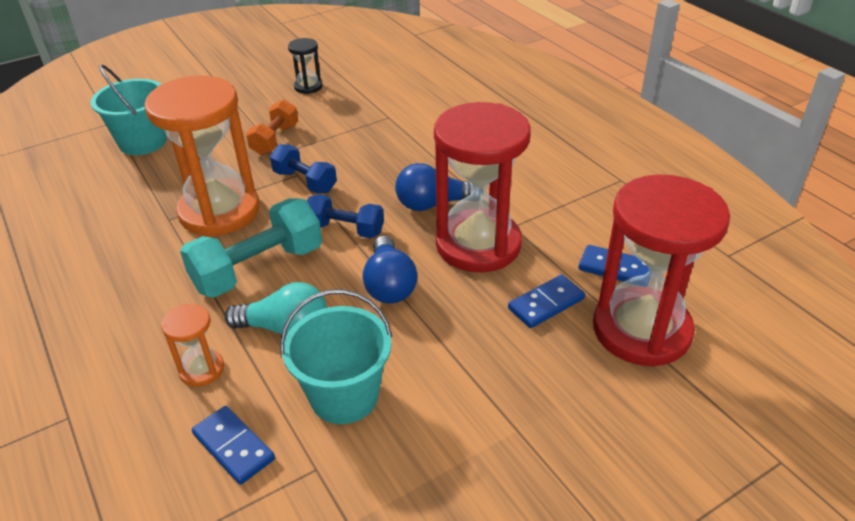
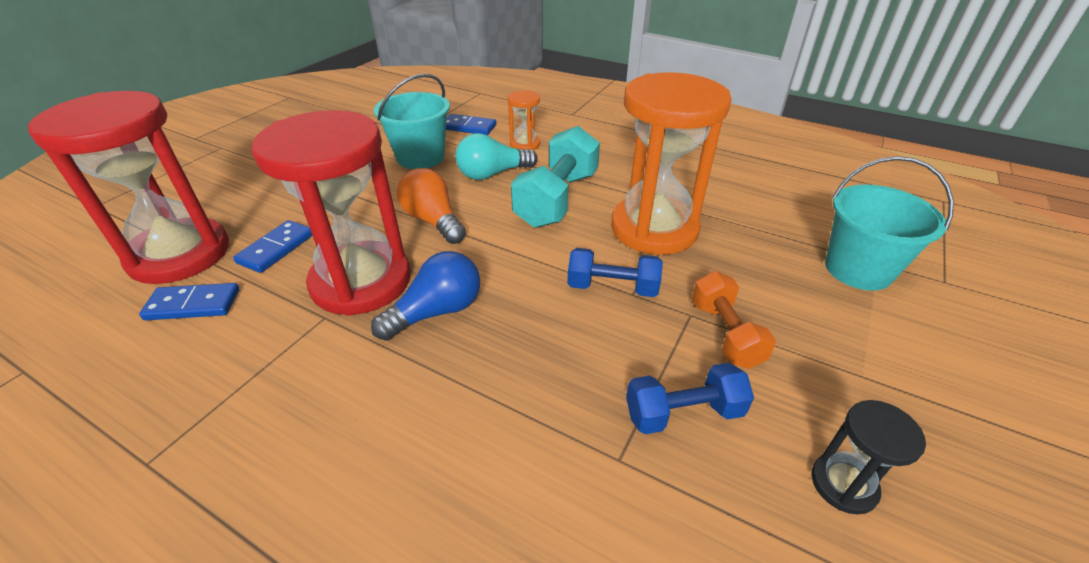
camera: 150 degrees right, 0 degrees up
blue dumbbell [307,194,384,238] -> blue dumbbell moved to [626,363,754,434]
blue light bulb [363,236,417,304] -> orange light bulb [397,168,466,244]

